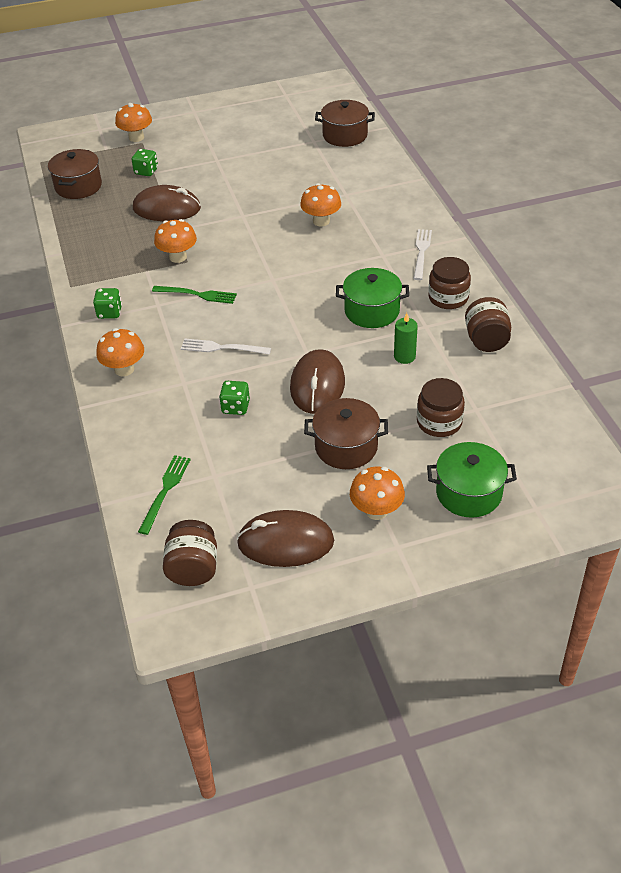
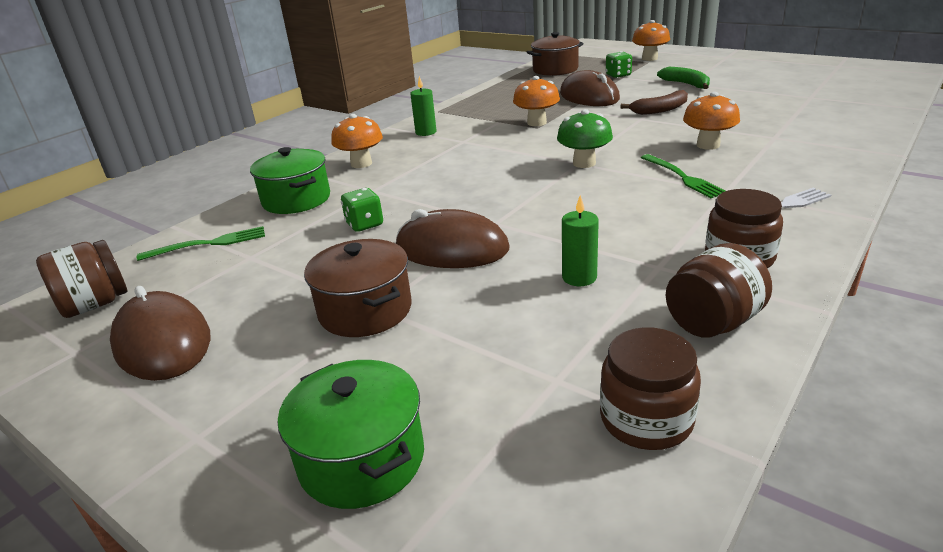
camera: 55 degrees right, 15 degrees down
green dice [93,288,122,319] -> green candle [410,76,437,136]
green fork [152,286,237,304] -> green fork moved to [641,154,725,198]
white fork [181,339,271,355] -> none
brown mouse [290,349,345,414] -> brown mouse turned 45 degrees clockwise [396,209,509,268]
brown pot [315,100,375,147] -> none
green pot [336,268,409,328] -> green pot moved to [250,147,330,214]
orange mushroom [350,467,405,520] -> none
brown jar [417,378,465,437] -> brown jar moved to [600,327,701,450]
none -> green mushroom [557,109,613,168]
none -> brown banana [620,90,688,115]
none -> green banana [657,67,710,89]

